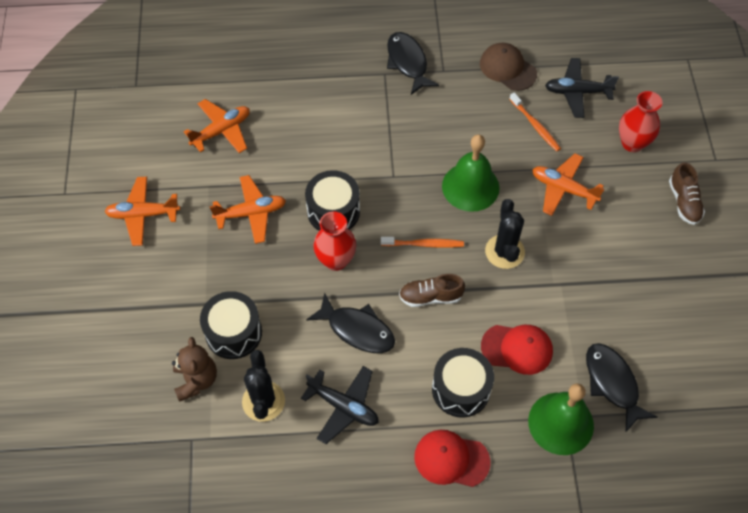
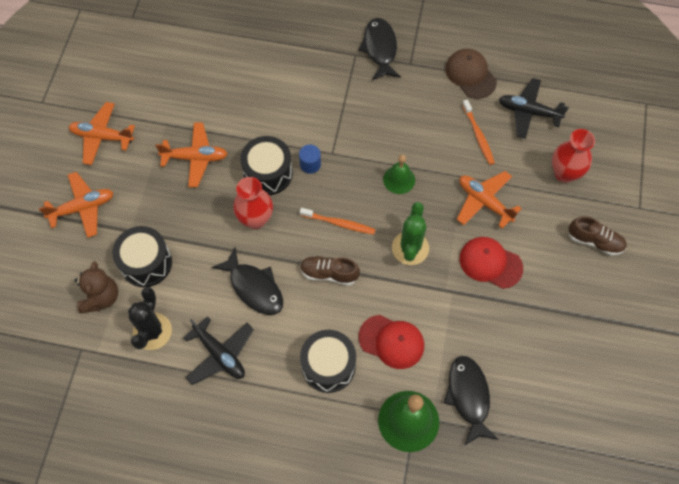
camera: 15 degrees right, 5 degrees up
orange plane [184,99,250,153] -> orange plane moved to [39,172,113,238]
red cap [414,430,491,487] -> red cap moved to [460,237,523,289]
green bell [442,134,500,212] -> green bell [383,154,415,194], size x0.59
black cactus [485,199,525,269] -> green cactus [392,202,429,265]
brown shoe [669,162,705,225] -> brown shoe turned 75 degrees counterclockwise [568,216,627,256]
none -> blue cylinder [299,145,321,174]

